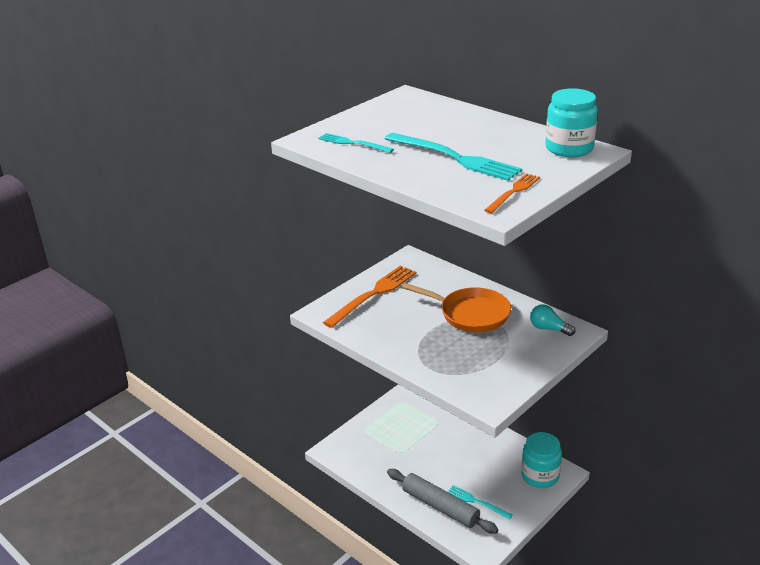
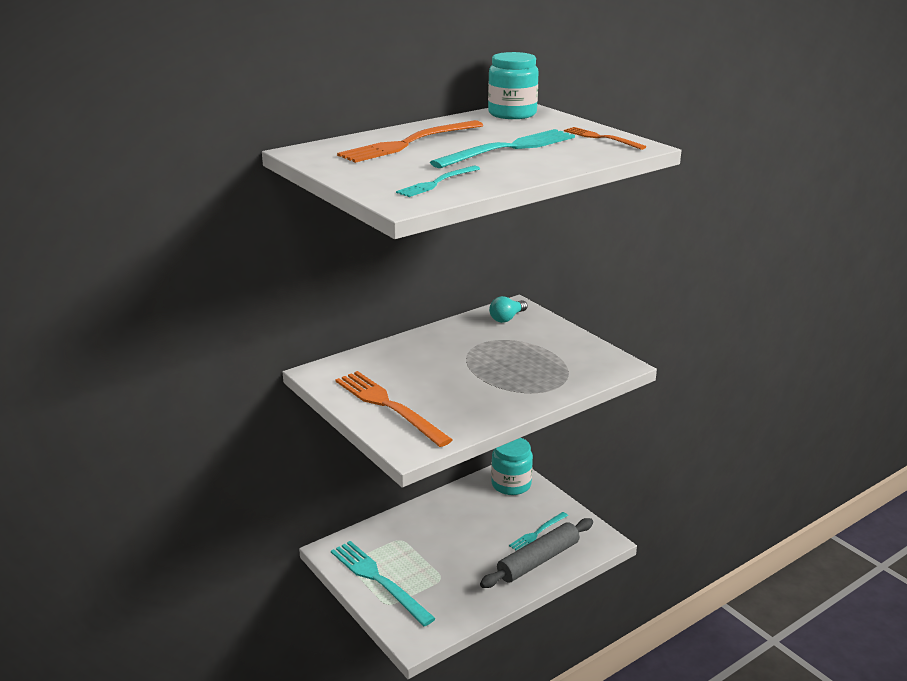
camera: 80 degrees left, 5 degrees down
orange pan [402,283,511,332] -> none
none -> turquoise fork [331,541,436,627]
none -> orange fork [337,120,483,163]

